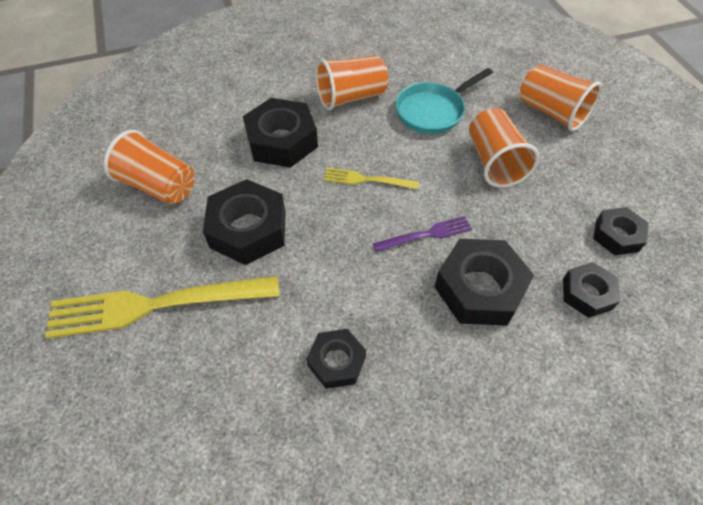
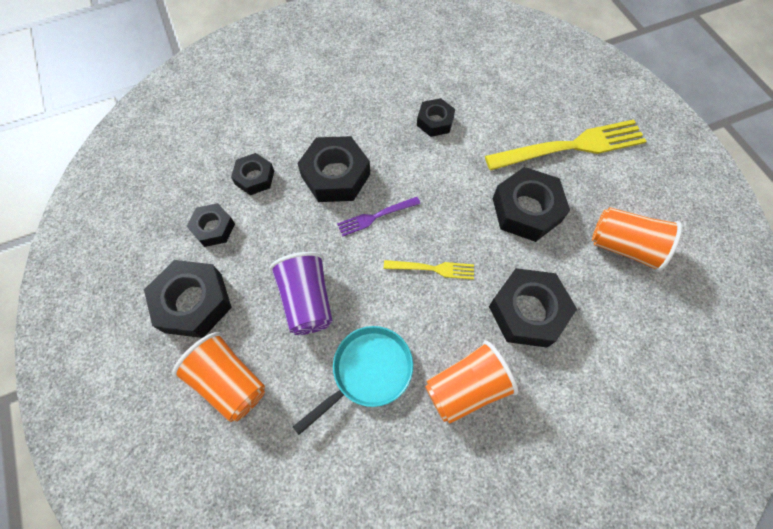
camera: 175 degrees right, 10 degrees up
orange cup [469,108,540,188] -> purple cup [269,252,333,335]
none -> black nut [144,260,232,338]

